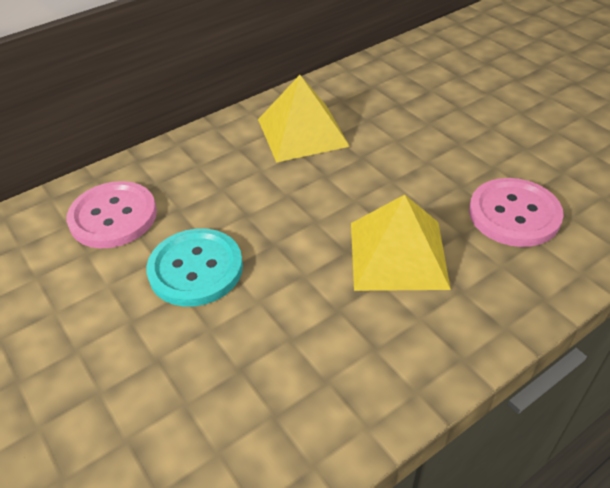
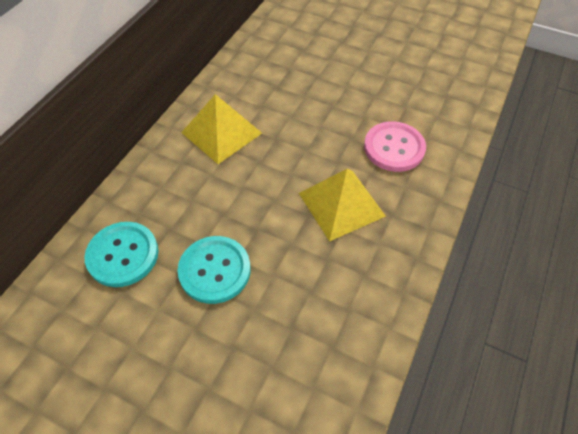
camera: 30 degrees left, 10 degrees up
pink button [67,181,157,248] -> turquoise button [84,222,158,287]

